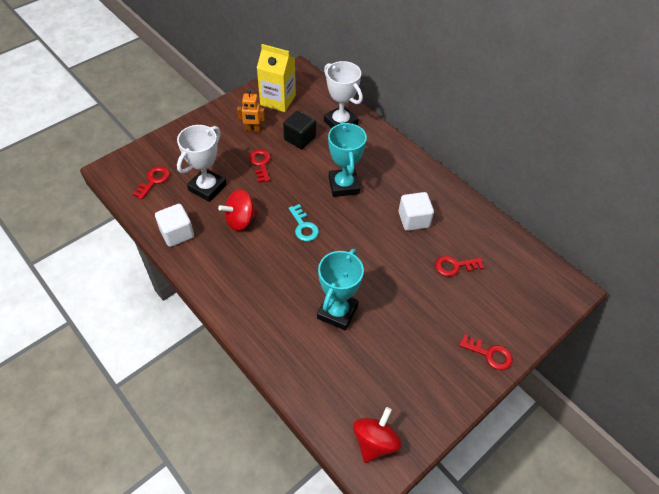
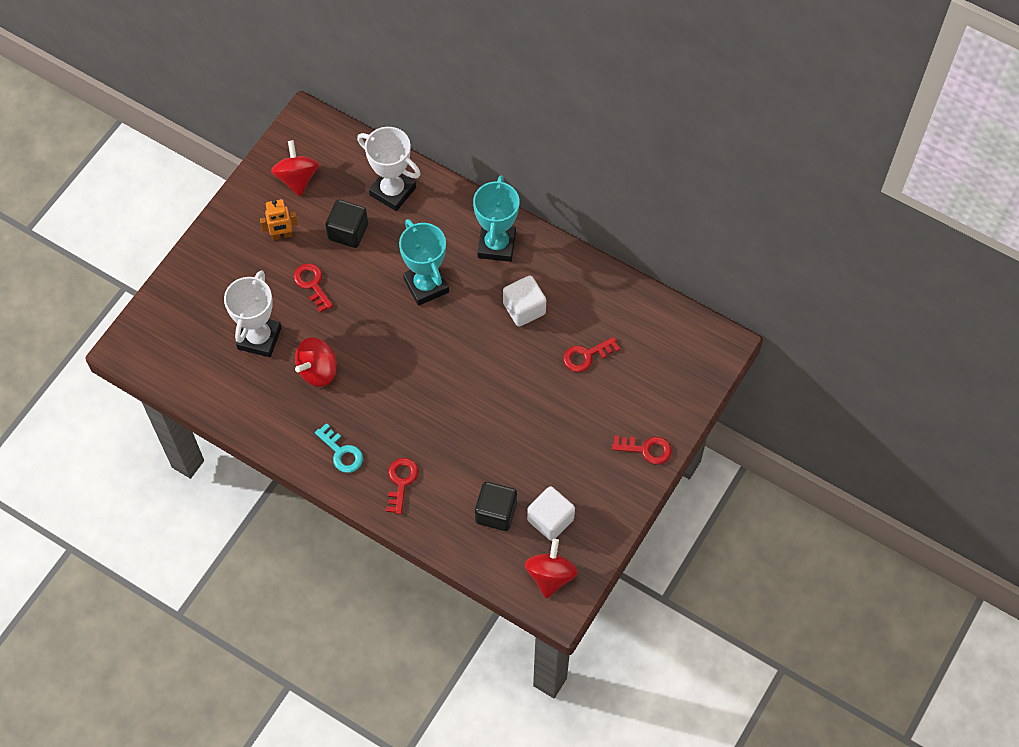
camera: 15 degrees left, 10 degrees up
red key [133,166,170,199] -> red key moved to [386,458,419,514]
white cube [155,204,194,247] -> white cube moved to [527,486,575,541]
yellow carton [257,44,296,112] -> red spinning top [271,140,319,196]
turquoise key [289,204,319,241] -> turquoise key moved to [315,423,363,473]
turquoise trophy [317,249,364,330] -> turquoise trophy moved to [473,175,519,262]
none -> black cube [475,482,517,531]

